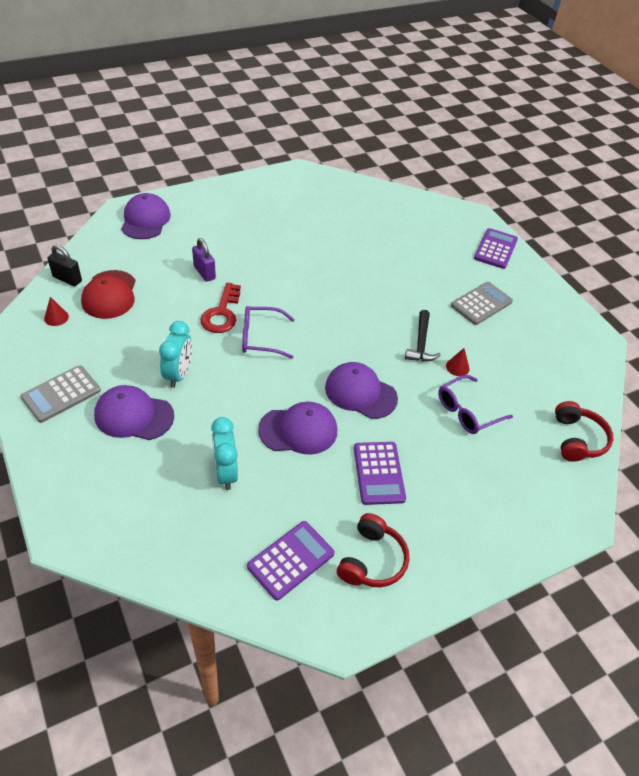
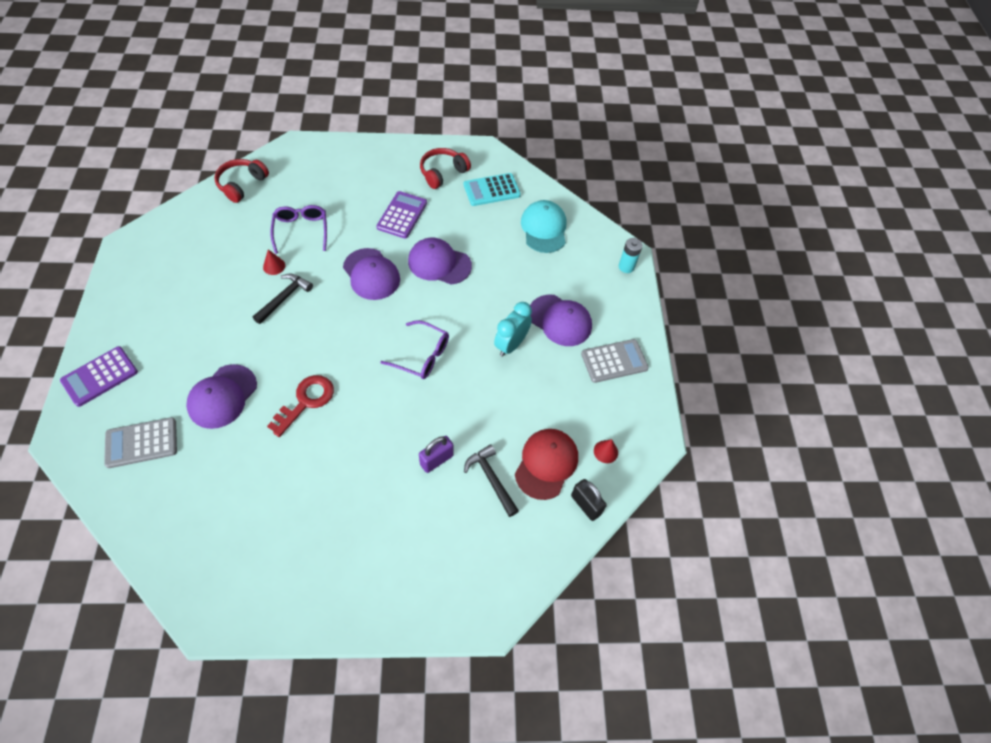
camera: 155 degrees left, 10 degrees up
purple cap [121,193,171,239] -> purple cap moved to [186,364,257,429]
purple padlock [192,238,216,282] -> purple padlock turned 60 degrees clockwise [419,436,454,473]
red key [200,283,241,333] -> red key moved to [267,375,334,437]
turquoise clock [211,417,238,490] -> none
purple calculator [247,521,335,601] -> turquoise calculator [464,173,521,206]
purple glasses [438,375,513,434] -> purple glasses turned 90 degrees counterclockwise [270,205,327,254]
grey calculator [451,282,513,325] -> grey calculator moved to [104,417,177,468]
none -> black hammer [464,444,519,517]
none -> turquoise cap [521,200,566,253]
none -> turquoise battery [619,238,643,273]

